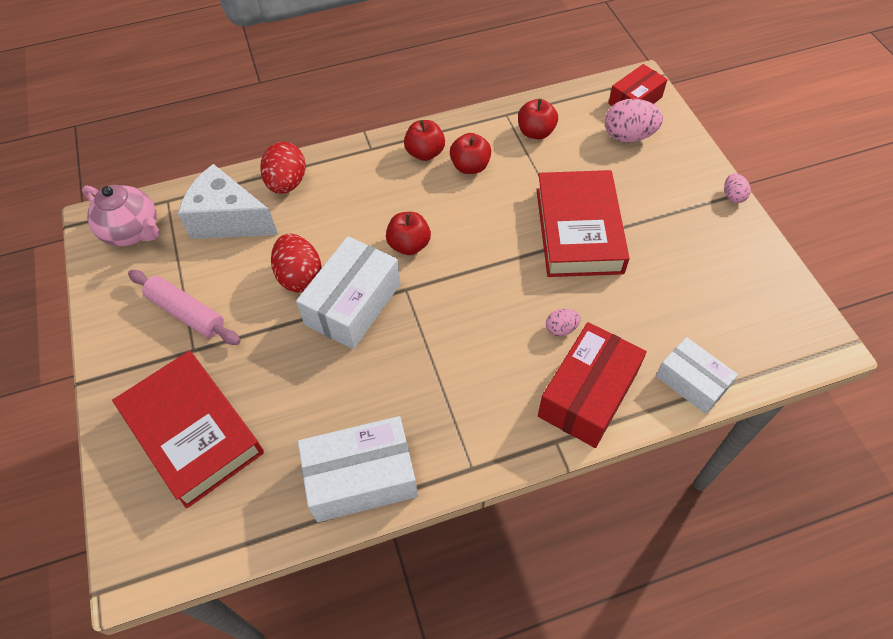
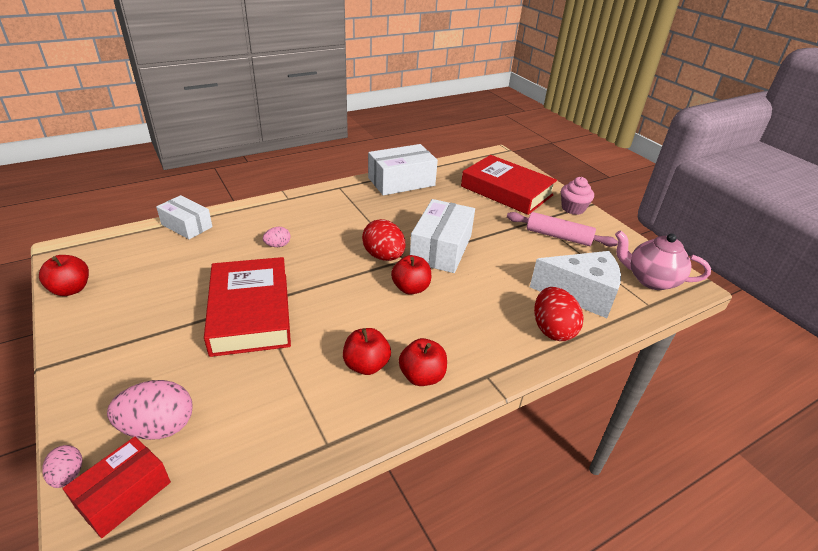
camera: 165 degrees right, 20 degrees down
red egg [271,233,322,292] -> red egg moved to [362,219,406,261]
red apple [518,99,558,139] -> red apple moved to [39,255,89,296]
red box [538,322,647,448] -> none
pink egg [724,173,751,203] -> pink egg moved to [42,445,82,488]
none -> pink cupcake [561,177,594,215]

